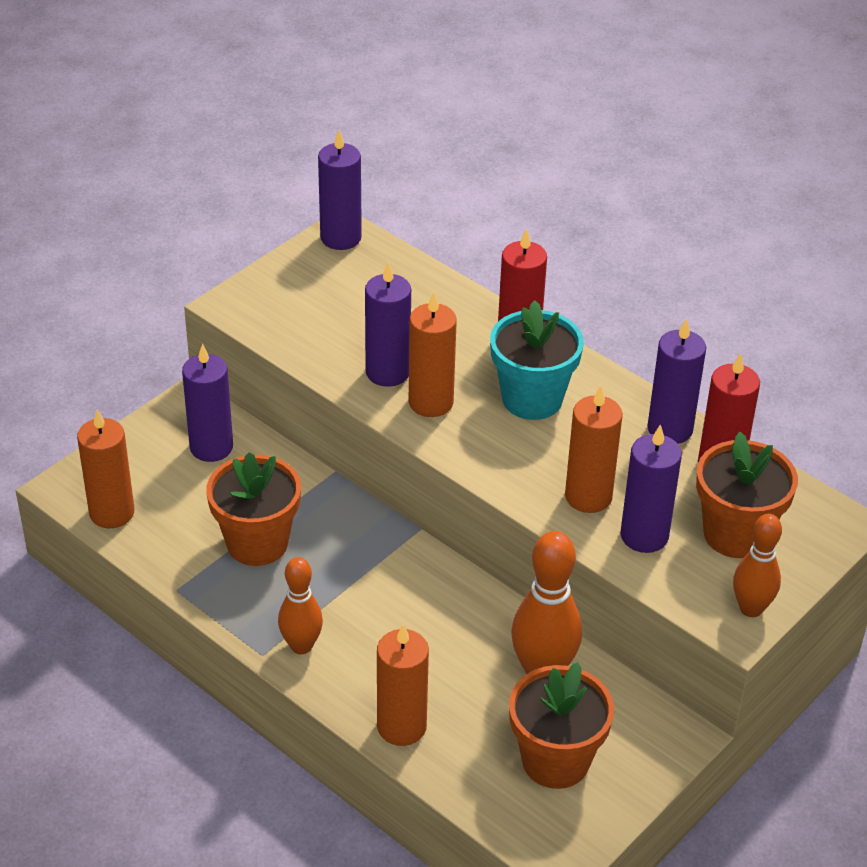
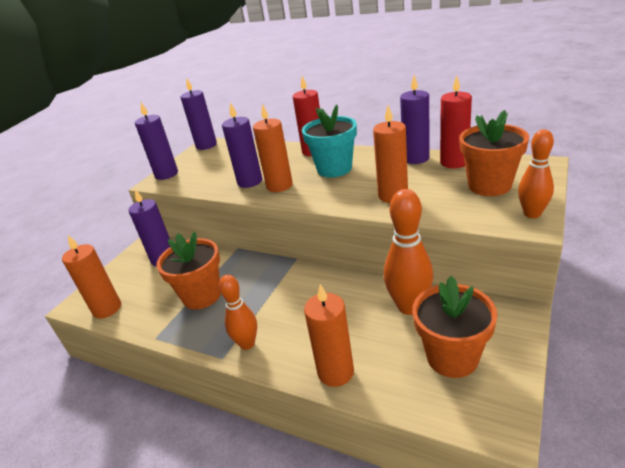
camera: 10 degrees left, 10 degrees down
purple candle [620,424,682,553] -> purple candle moved to [135,103,178,180]

